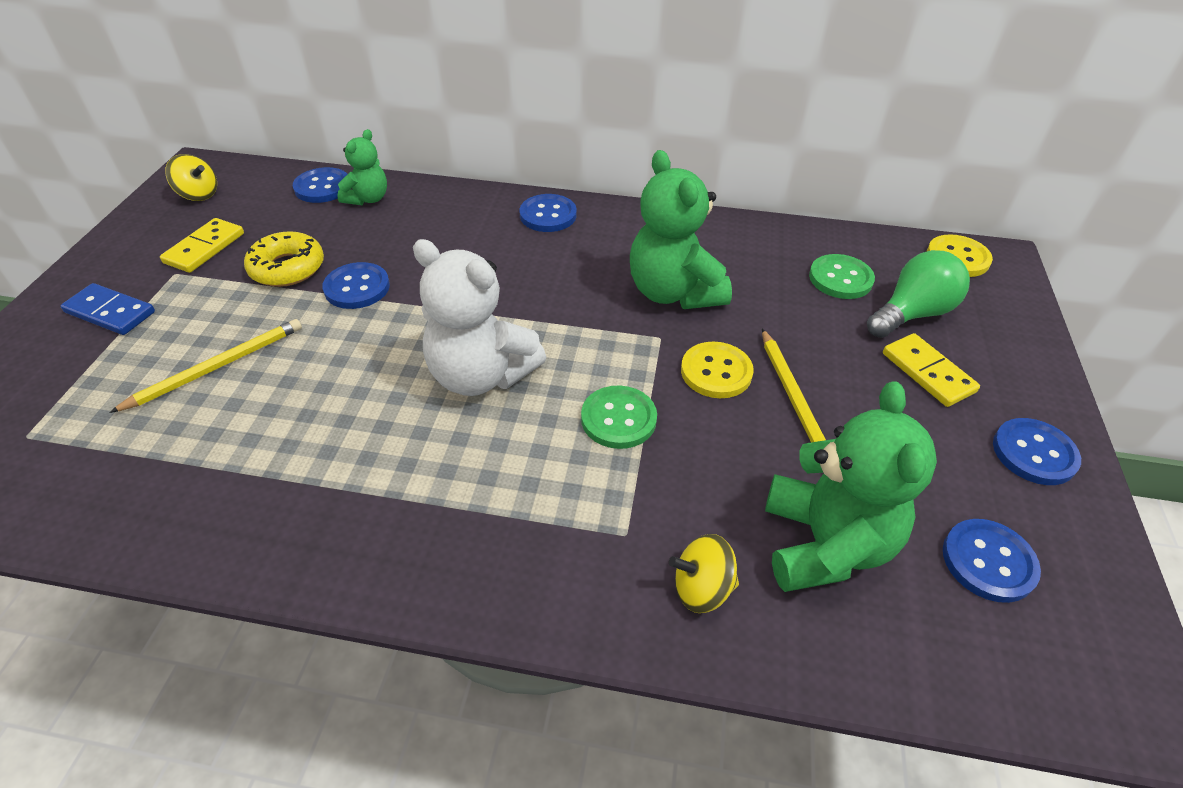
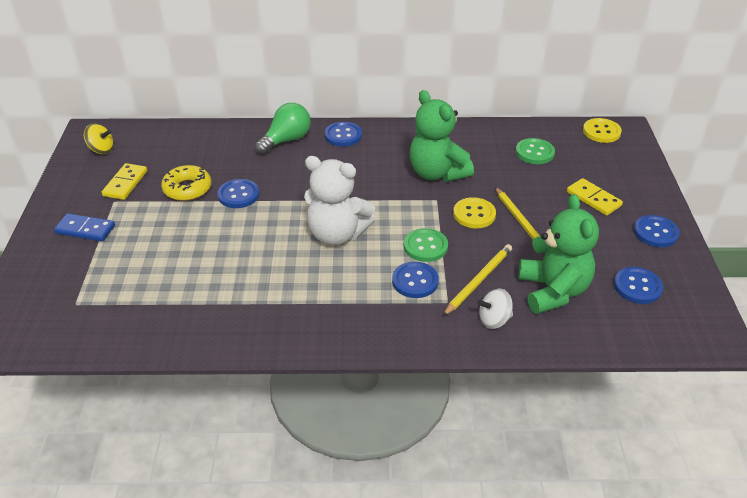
camera: 10 degrees left, 5 degrees down
yellow pencil [109,319,302,413] -> yellow pencil moved to [443,244,512,316]
blue button [293,167,347,203] -> blue button moved to [392,262,439,298]
green teddy bear [337,129,387,205] -> none
yellow spinning top [669,534,739,613] -> white spinning top [477,289,513,329]
green light bulb [867,250,970,338] -> green light bulb moved to [255,103,311,155]

